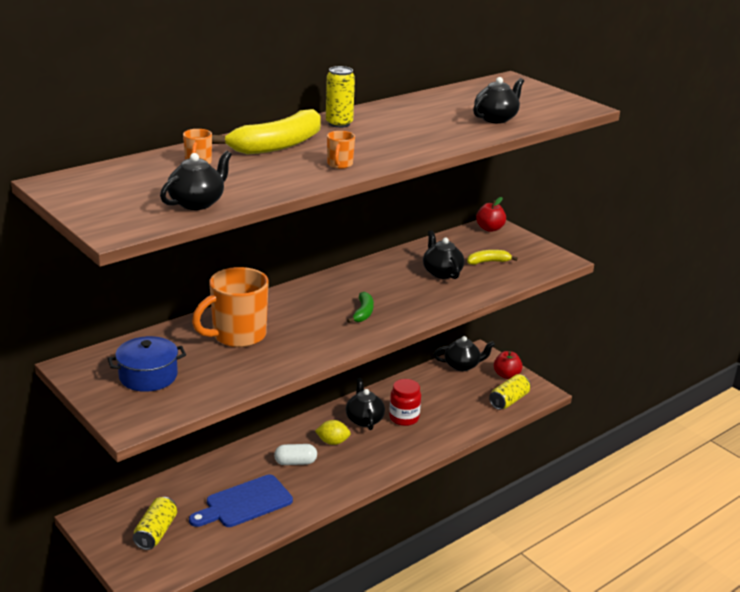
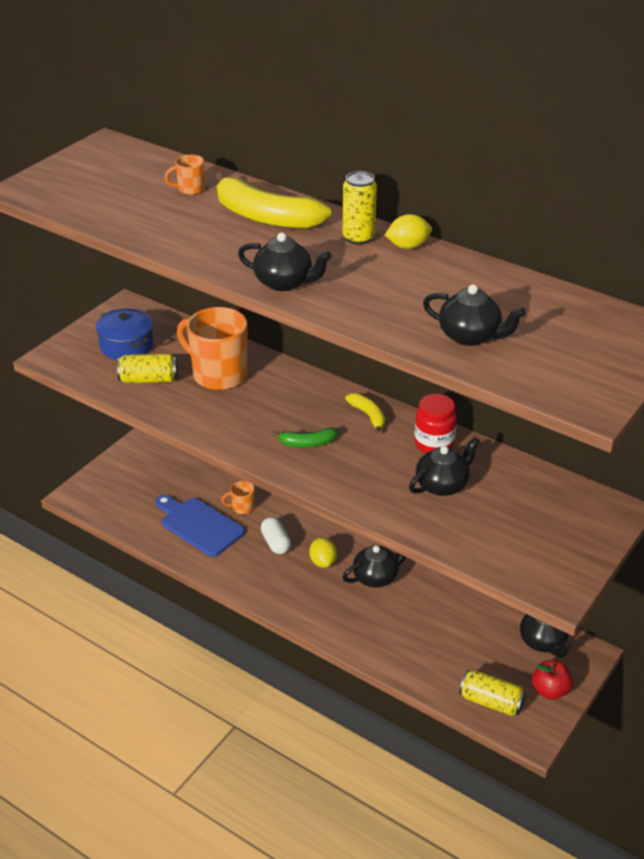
camera: 75 degrees right, 10 degrees up
yellow can [133,497,177,550] -> yellow can moved to [117,354,178,383]
black teapot [160,151,232,210] -> black teapot moved to [238,233,332,291]
orange mug [327,131,355,169] -> orange mug moved to [221,481,255,514]
red jar [389,379,421,426] -> red jar moved to [415,394,457,453]
yellow banana [467,250,518,265] -> yellow banana moved to [345,393,385,434]
red apple [476,197,506,232] -> none
none -> yellow lemon [385,214,432,249]

